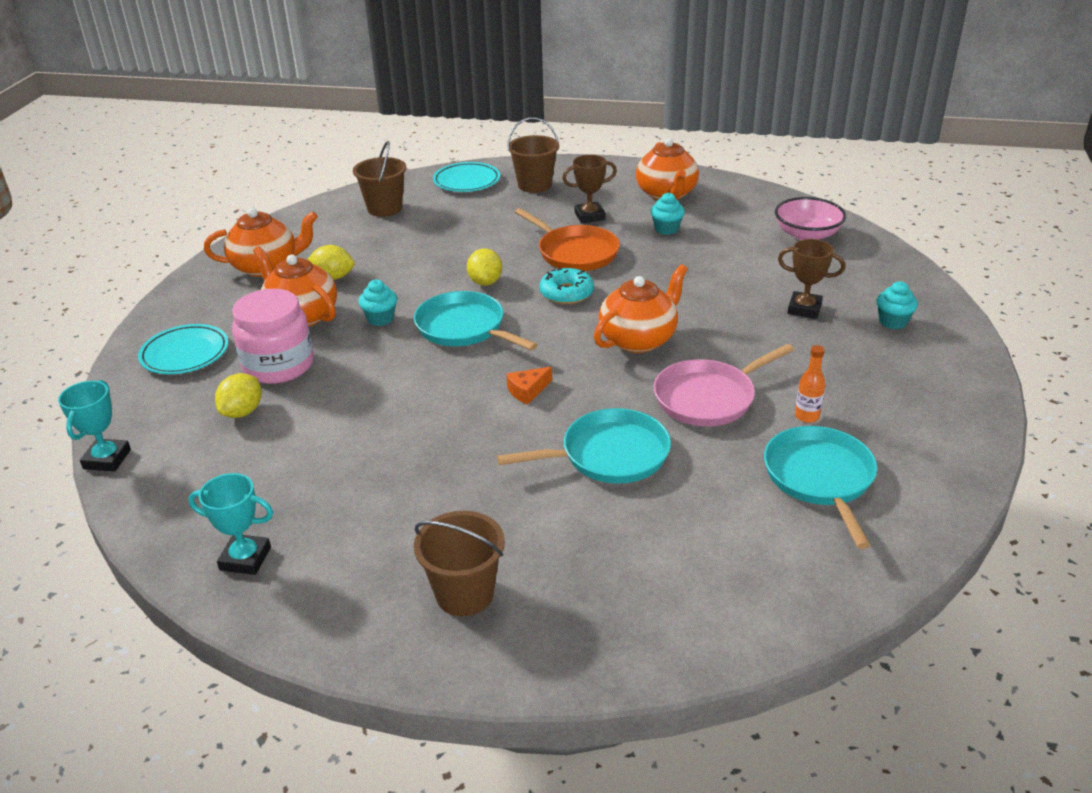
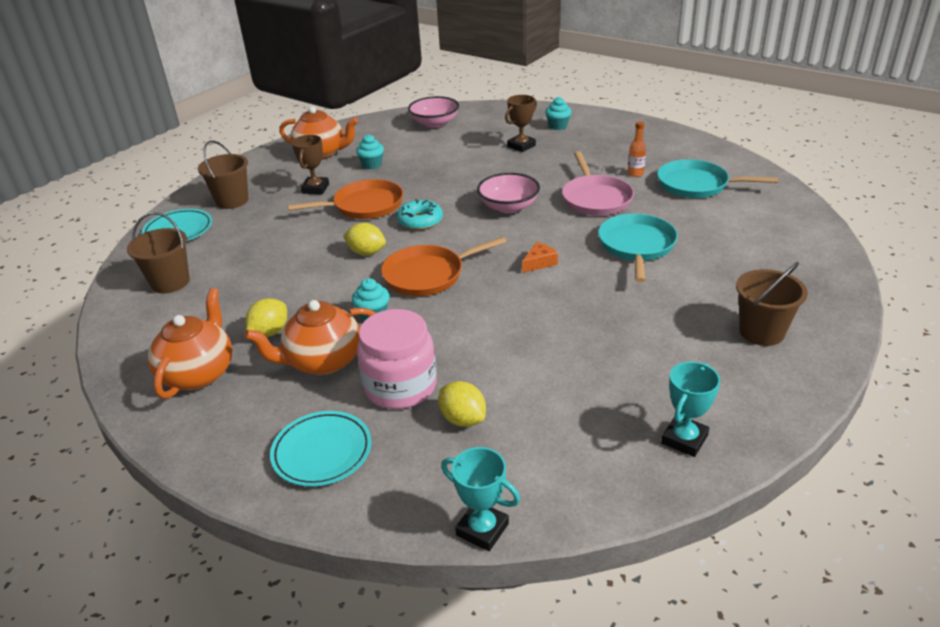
camera: 65 degrees left, 0 degrees up
turquoise pan [414,291,537,350] -> orange pan [381,237,507,296]
orange cheese [506,367,552,405] -> orange cheese turned 120 degrees counterclockwise [522,242,558,273]
orange teapot [594,264,688,353] -> pink bowl [477,173,540,213]

